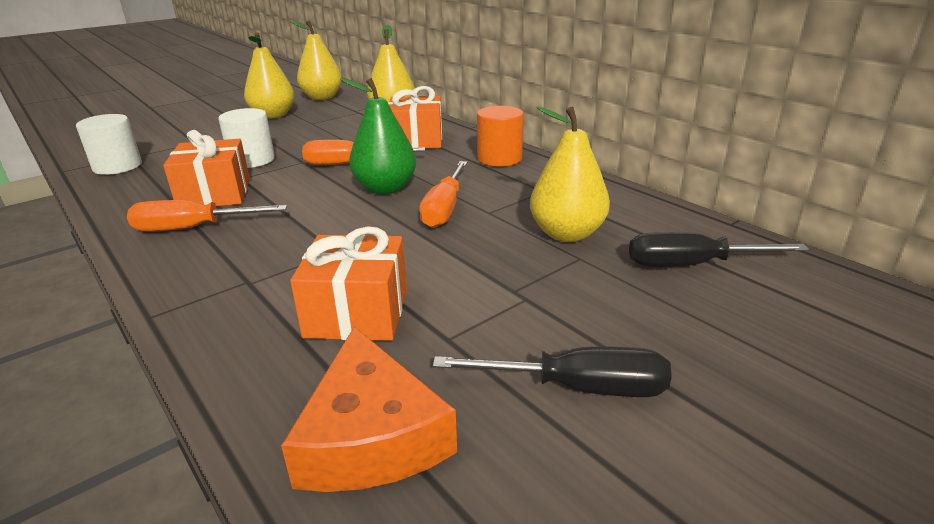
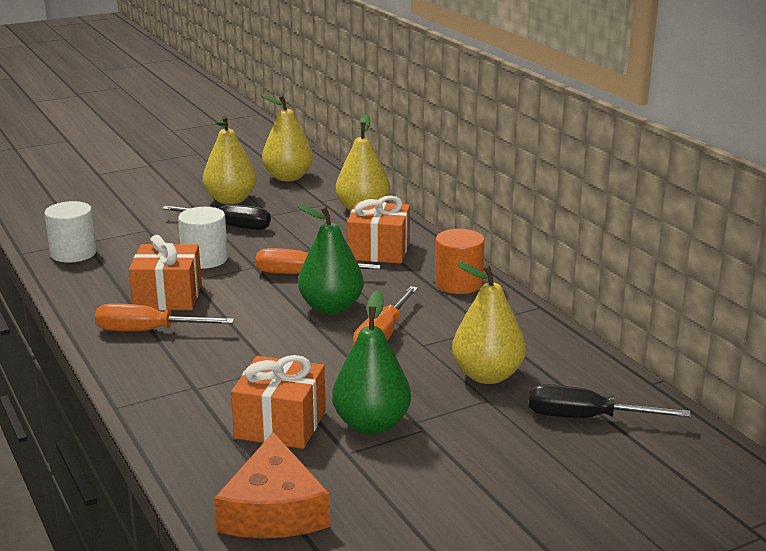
camera: 10 degrees right, 5 degrees down
black screwdriver [433,347,672,397] -> black screwdriver moved to [162,205,271,230]
none -> green pear [332,290,411,435]

